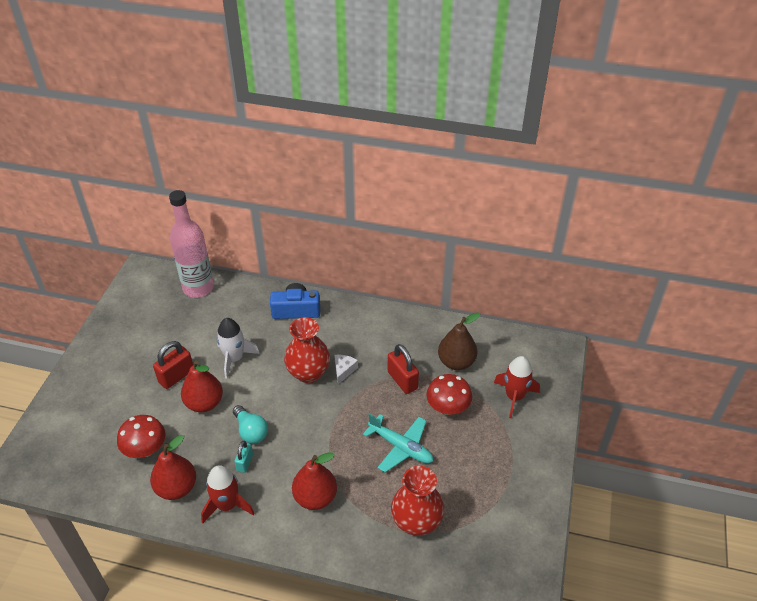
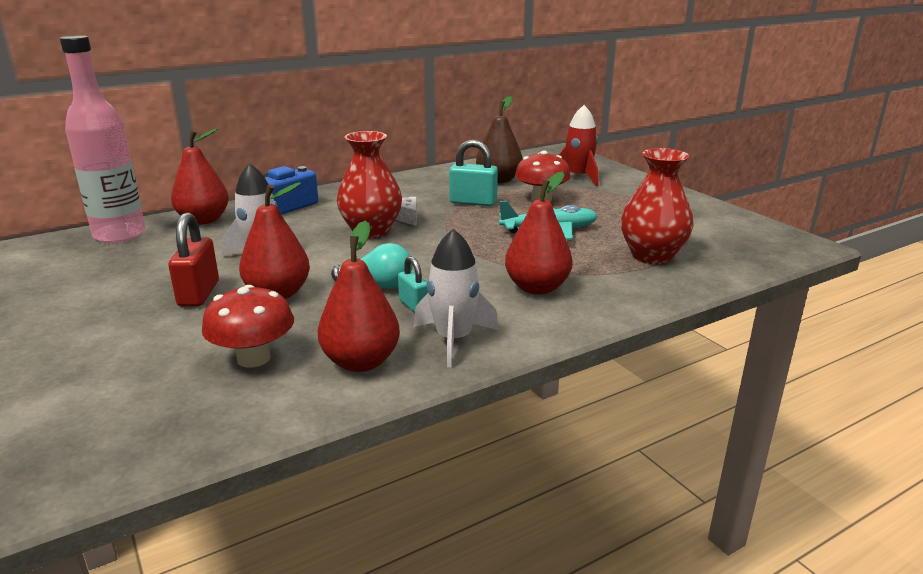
camera: 45 degrees left, 20 degrees down
red rocket [201,465,254,523] -> white rocket [414,229,499,367]
red padlock [388,344,419,394] -> turquoise padlock [449,140,498,206]
none -> red pear [171,128,229,225]

